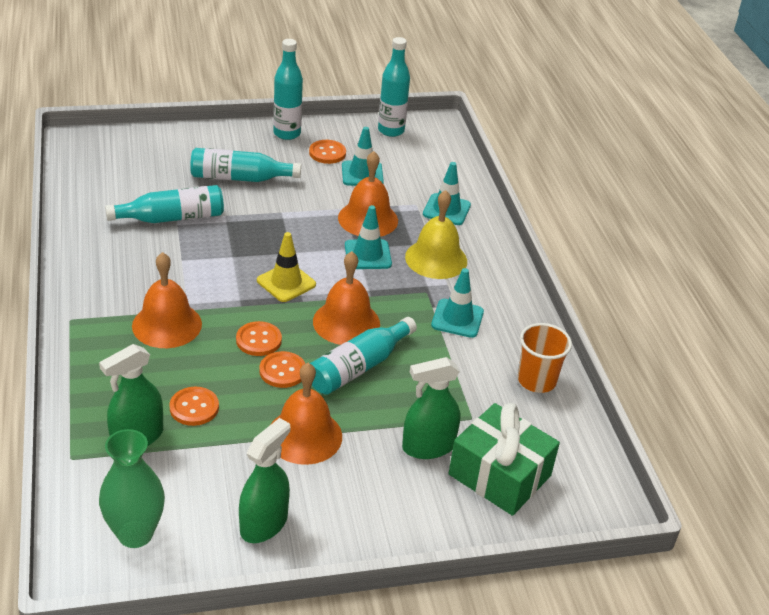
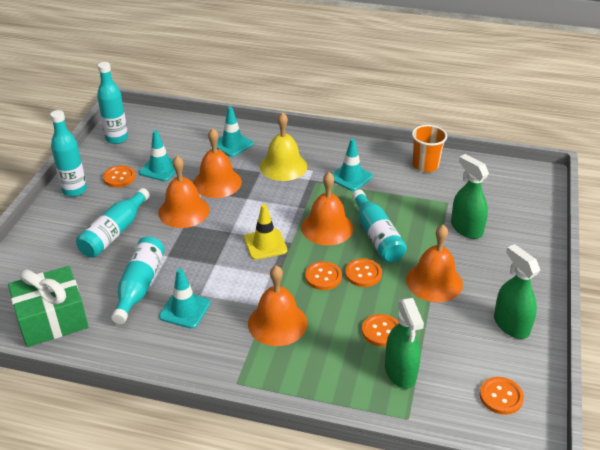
camera: 60 degrees left, 0 degrees up
green vase [99,429,165,548] -> orange button [479,377,524,415]
turquoise traffic cone [345,205,392,269] -> turquoise traffic cone moved to [159,268,211,329]
green spray bottle [402,357,460,459] -> green spray bottle turned 135 degrees clockwise [451,154,489,239]
green gift [449,403,560,516] -> green gift moved to [8,266,89,347]
none -> orange bell [158,156,210,228]

